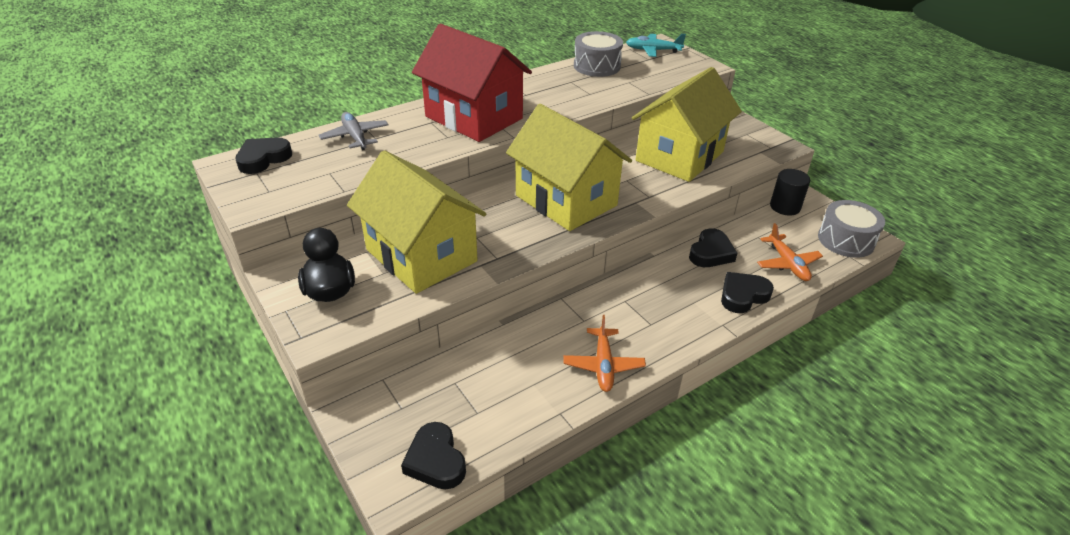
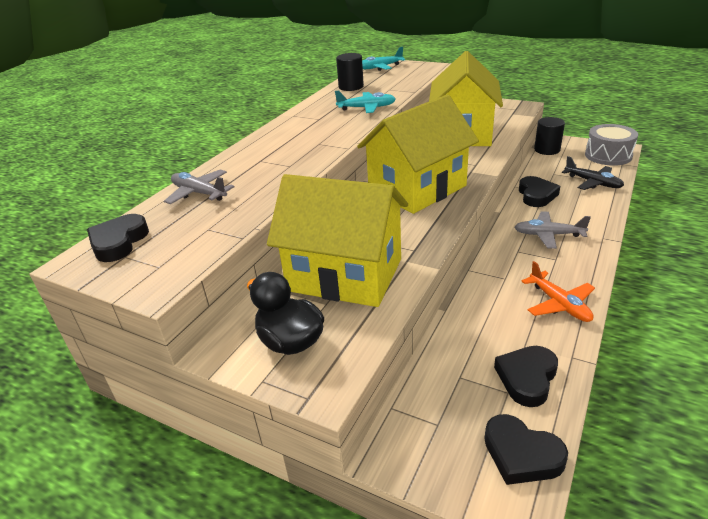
camera: 25 degrees left, 5 degrees down
red house [412,24,532,142] -> none
yellow house [506,104,632,231] -> yellow house turned 60 degrees counterclockwise [357,95,479,214]
grey drum [574,31,623,77] -> black cylinder [336,53,364,91]
black heart [721,272,774,313] -> black heart moved to [494,346,558,407]
orange plane [757,223,823,281] -> black plane [562,156,624,190]
none -> turquoise plane [335,91,396,113]
none -> grey plane [515,211,591,249]

